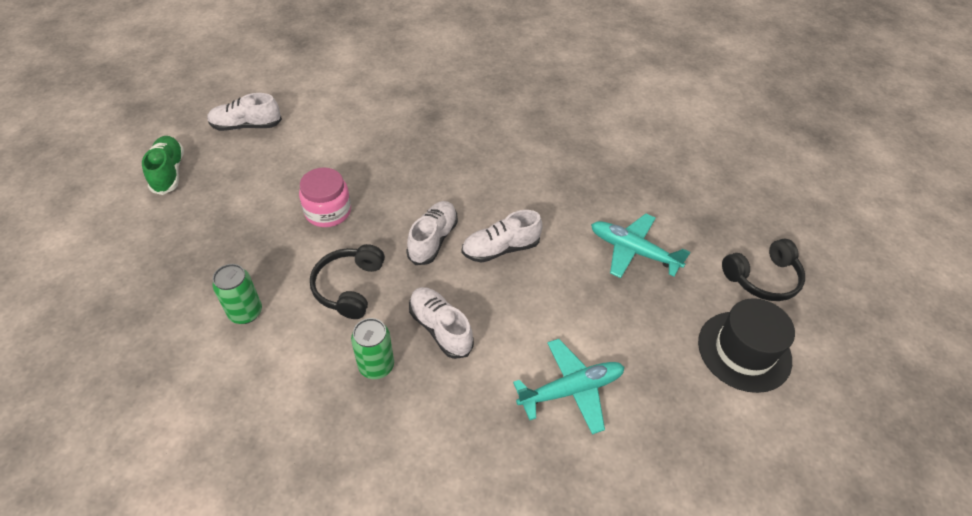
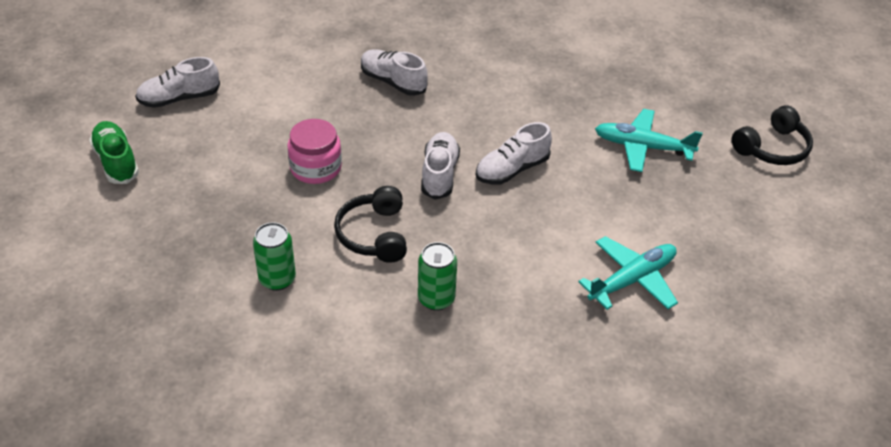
camera: 15 degrees left, 5 degrees down
white shoe [409,287,474,359] -> white shoe moved to [361,49,428,96]
black hat [698,298,795,393] -> none

